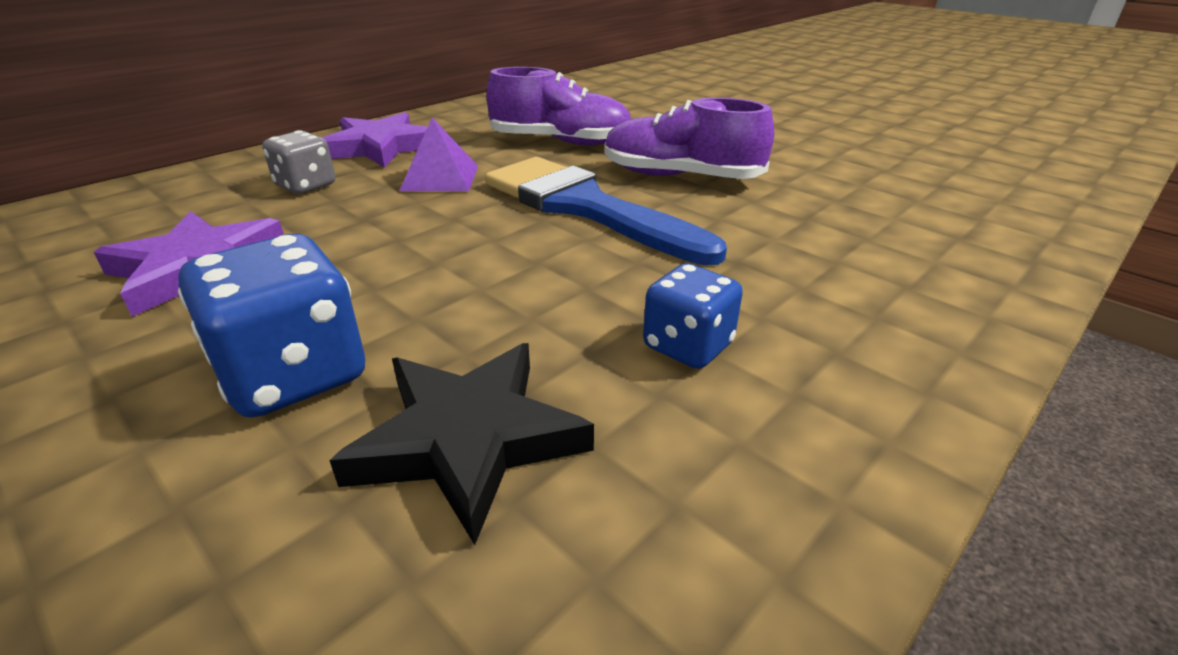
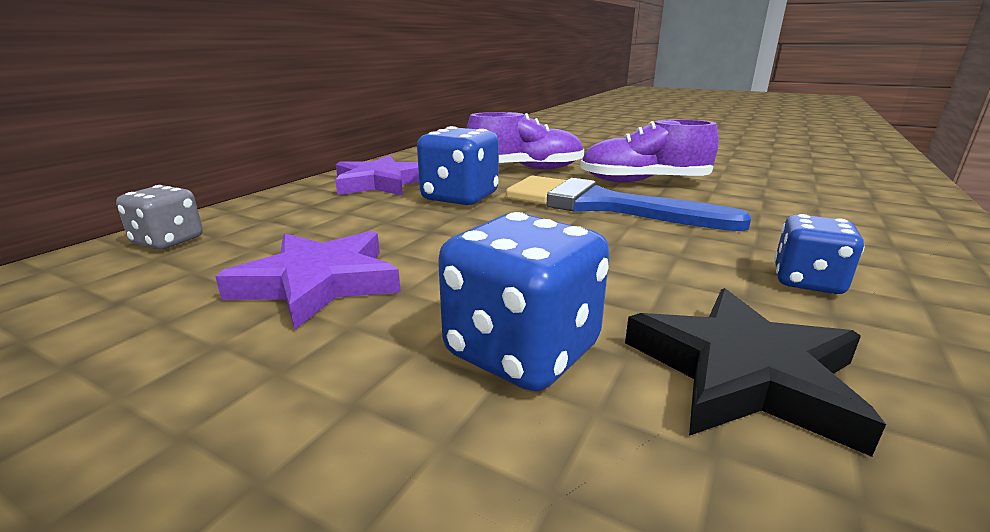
camera: 15 degrees left, 10 degrees down
grey dice [263,130,335,194] -> grey dice moved to [116,185,203,250]
purple pyramid [399,118,478,191] -> blue dice [417,126,499,205]

